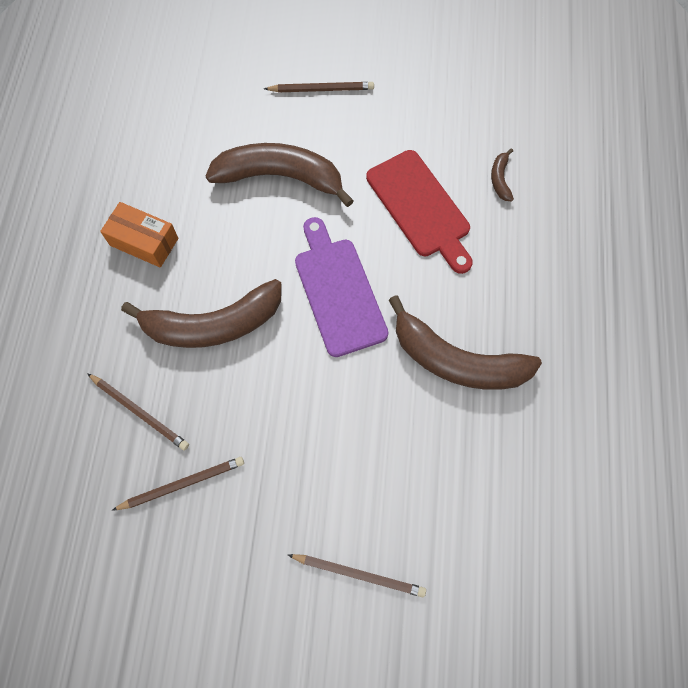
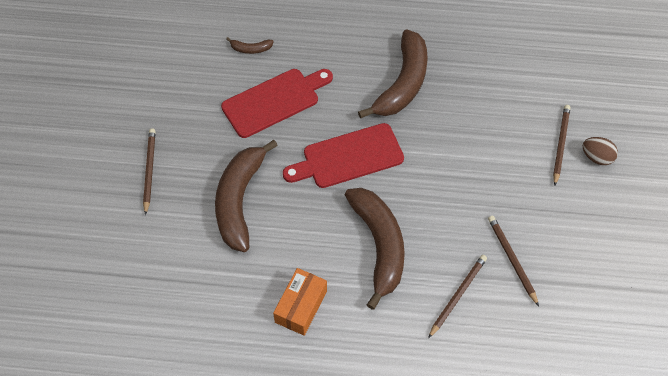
camera: 90 degrees left, 10 degrees down
purple cutting board [295,217,388,357] -> red cutting board [283,123,404,188]
none -> brown egg [583,137,618,165]

